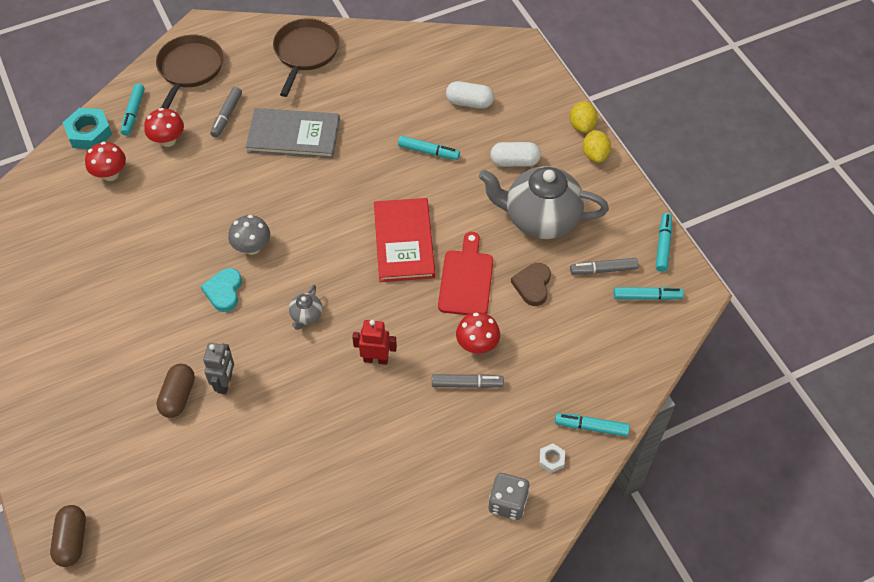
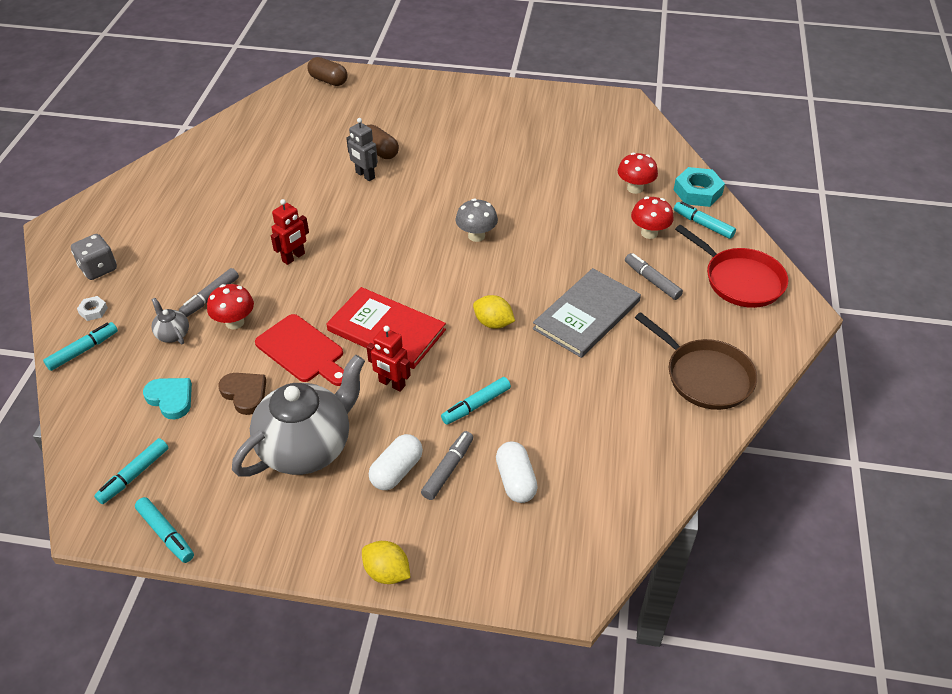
camera: 125 degrees right, 10 degrees down
brown pan [156,34,223,109] -> red pan [675,225,788,308]
turquoise heart [201,268,242,312] -> turquoise heart moved to [143,378,192,419]
grey teapot [289,285,322,330] -> grey teapot moved to [151,298,189,344]
white capsule [446,81,494,109] -> white capsule turned 60 degrees counterclockwise [496,441,538,503]
grey marker [570,258,638,275] -> grey marker moved to [421,431,473,500]
yellow lemon [583,130,611,163] -> yellow lemon moved to [473,295,515,329]
none -> red robot [367,326,411,392]

